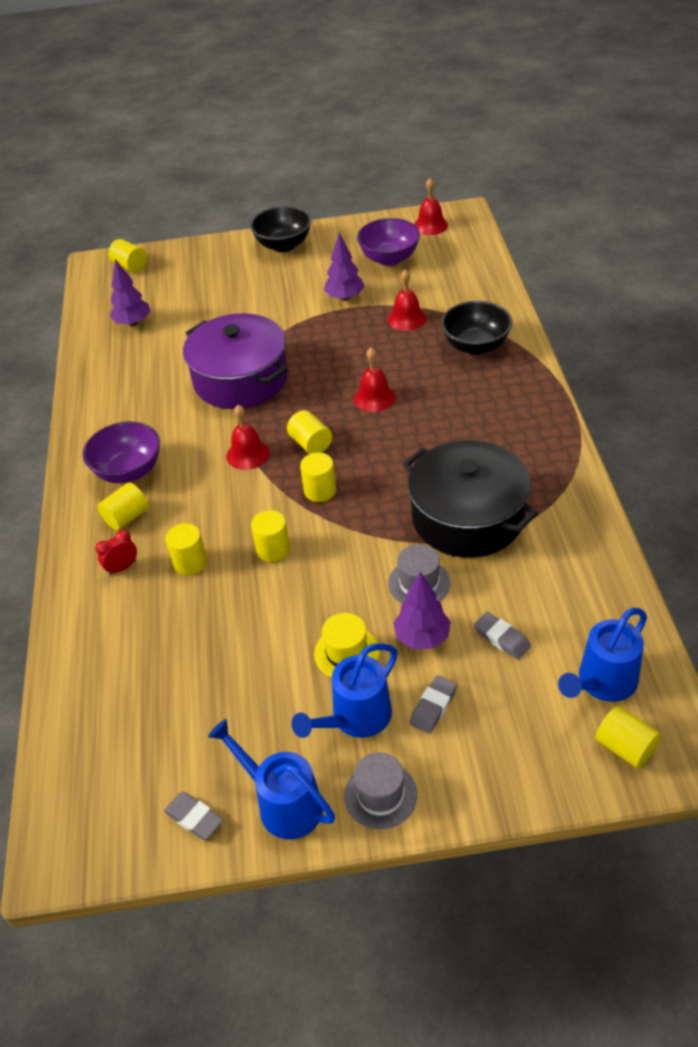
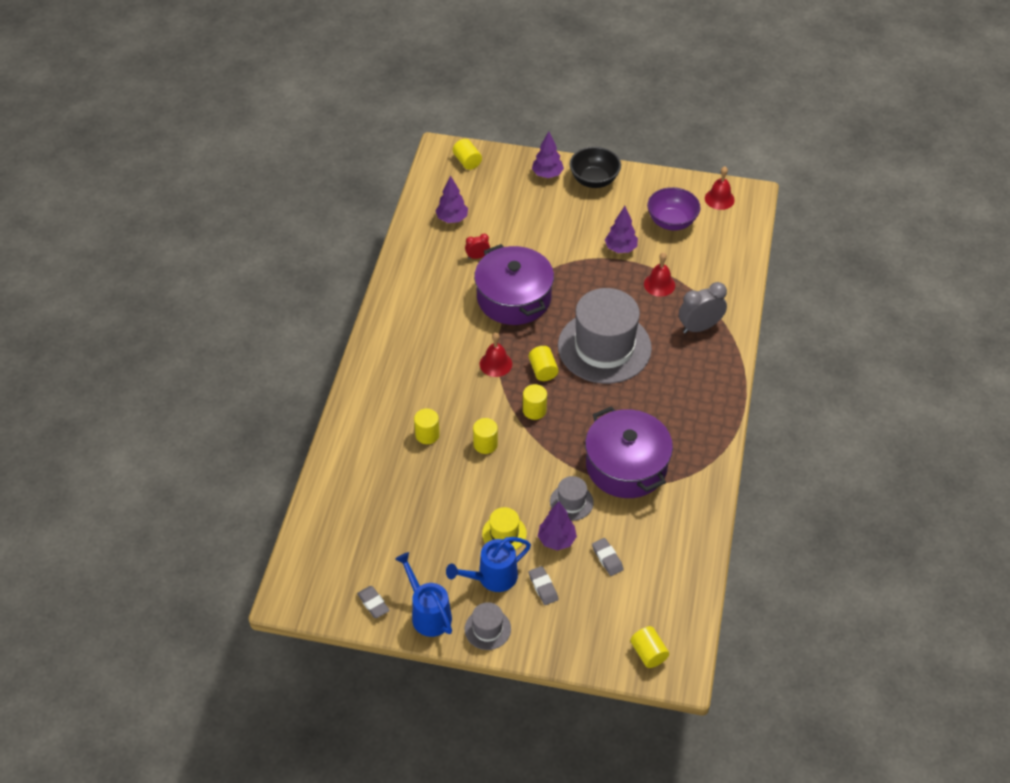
camera: 15 degrees right, 5 degrees up
purple bowl [83,422,160,483] -> none
red clock [96,530,137,576] -> red clock moved to [465,234,490,259]
yellow cylinder [97,482,149,530] -> none
red bell [354,348,396,412] -> grey hat [558,288,652,384]
black pot [403,440,538,558] -> purple pot [585,406,673,498]
grey eraser [410,675,457,734] -> grey eraser turned 75 degrees counterclockwise [529,566,558,605]
black bowl [441,301,512,355] -> grey clock [679,282,727,334]
blue watering can [558,608,647,702] -> none
none -> purple tree [532,131,564,178]

